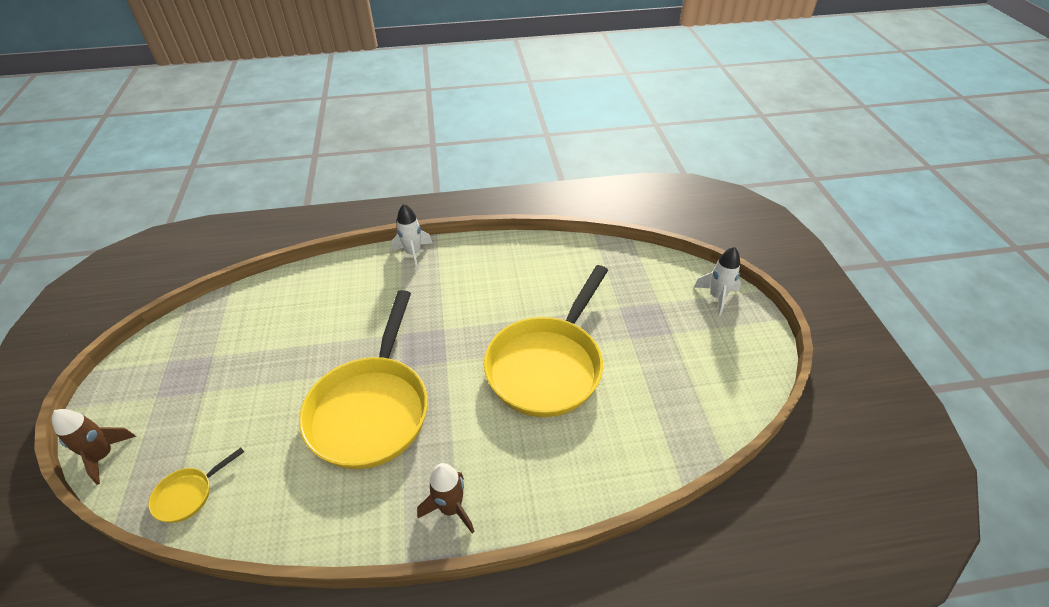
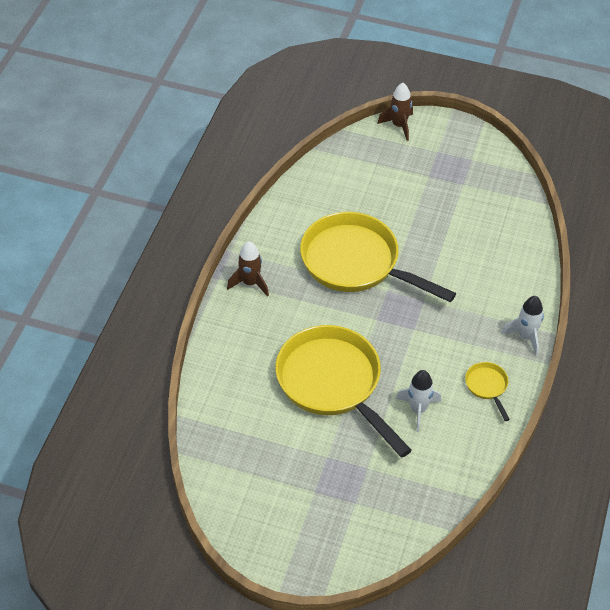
camera: 115 degrees right, 5 degrees up
yellow pan [148,448,244,523] -> yellow pan moved to [465,362,510,421]
white rocket [694,247,741,317] -> white rocket moved to [396,370,441,432]

